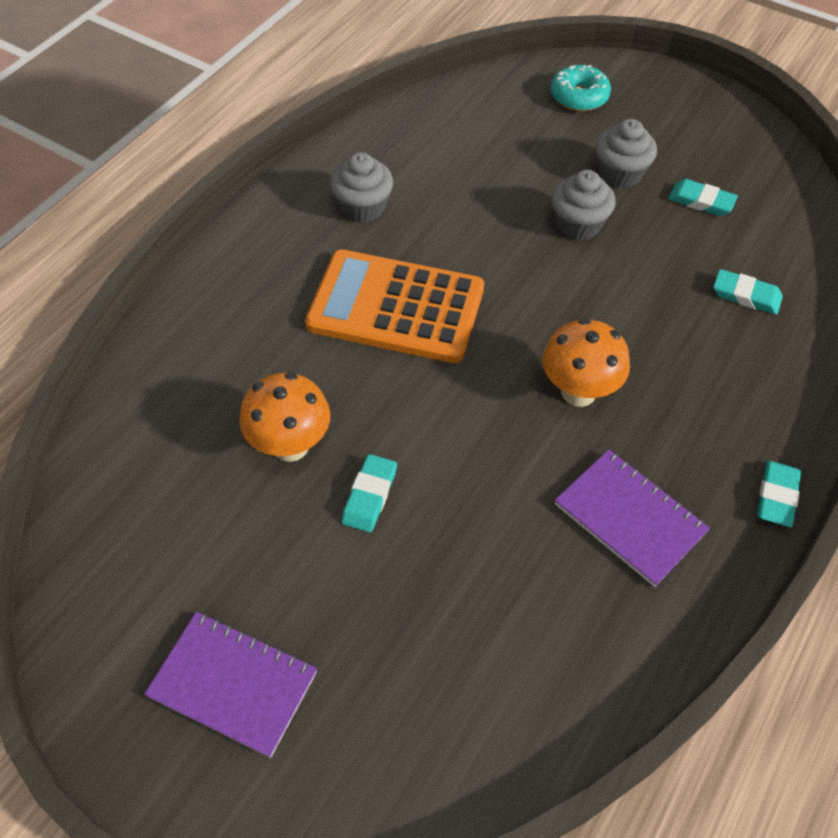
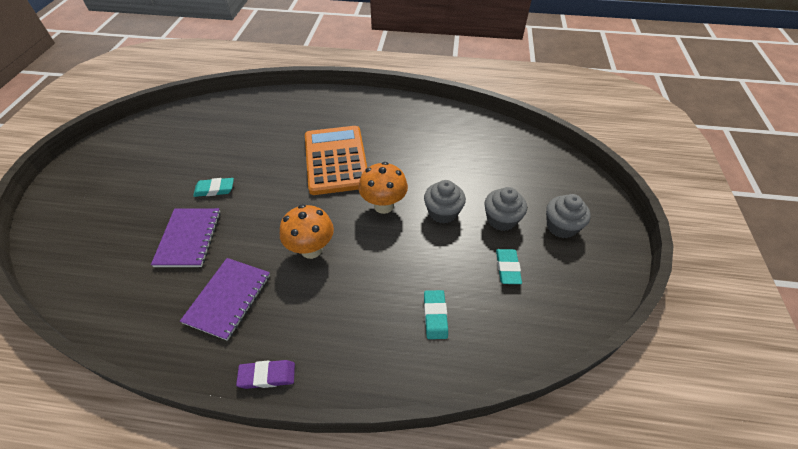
camera: 65 degrees right, 5 degrees down
purple notebook [144,612,317,758] -> purple notebook moved to [151,208,220,267]
orange mushroom [239,372,330,462] -> orange mushroom moved to [358,162,408,214]
grey cupcake [330,152,393,222] -> grey cupcake moved to [546,194,591,238]
turquoise donut [551,65,611,111] -> none
turquoise eraser [757,460,801,527] -> purple eraser [236,360,295,389]

